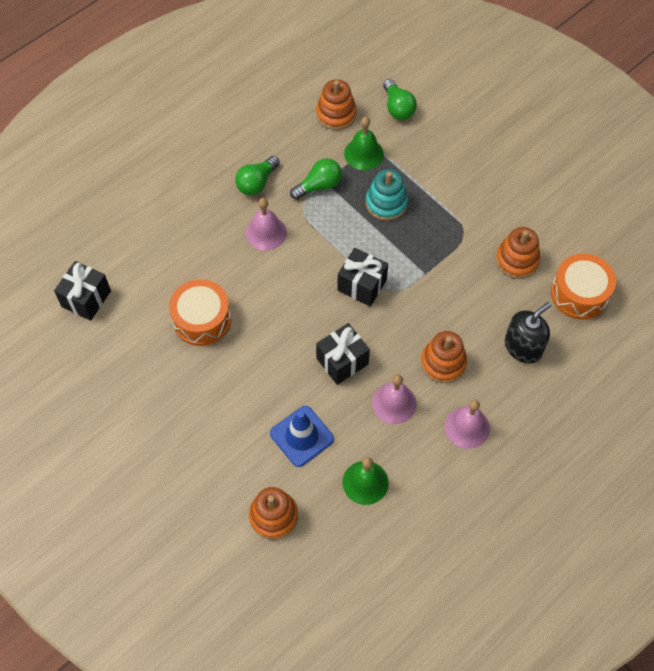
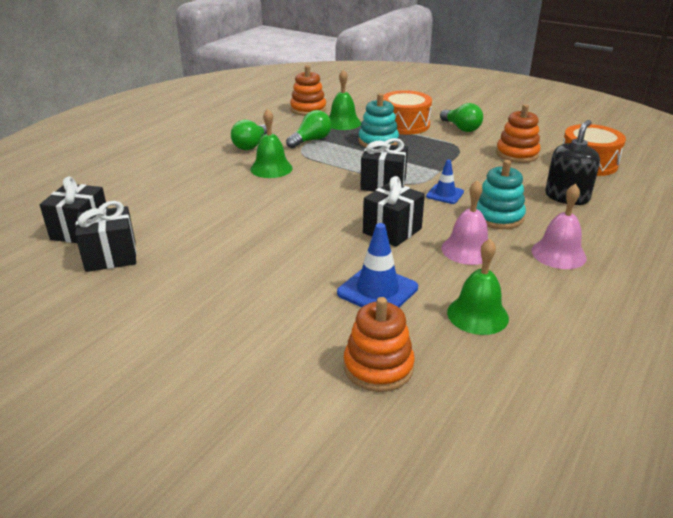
camera: 15 degrees left, 30 degrees down
orange drum [169,279,231,346] -> orange drum moved to [383,90,432,135]
pink bell [246,198,287,251] -> green bell [250,109,293,178]
green light bulb [383,79,417,120] -> green light bulb moved to [440,103,483,132]
orange stacking toy [421,331,467,383] -> turquoise stacking toy [476,160,526,229]
none -> black gift [75,201,136,272]
none -> blue traffic cone [426,159,464,204]

